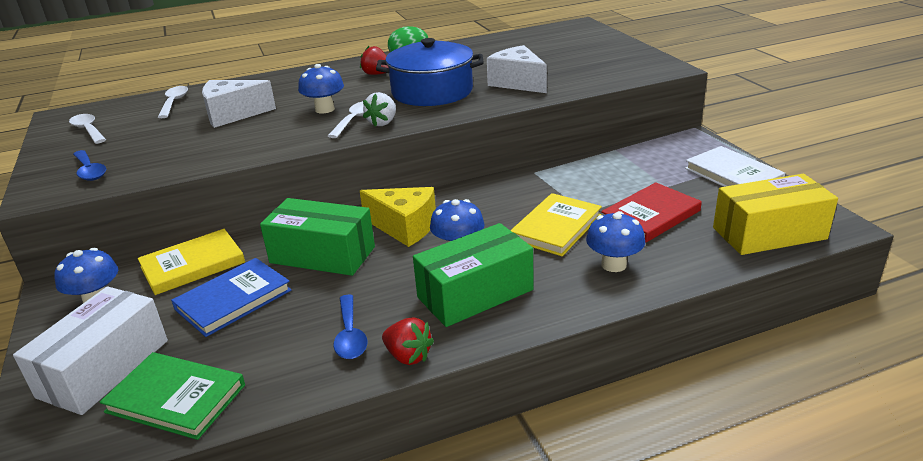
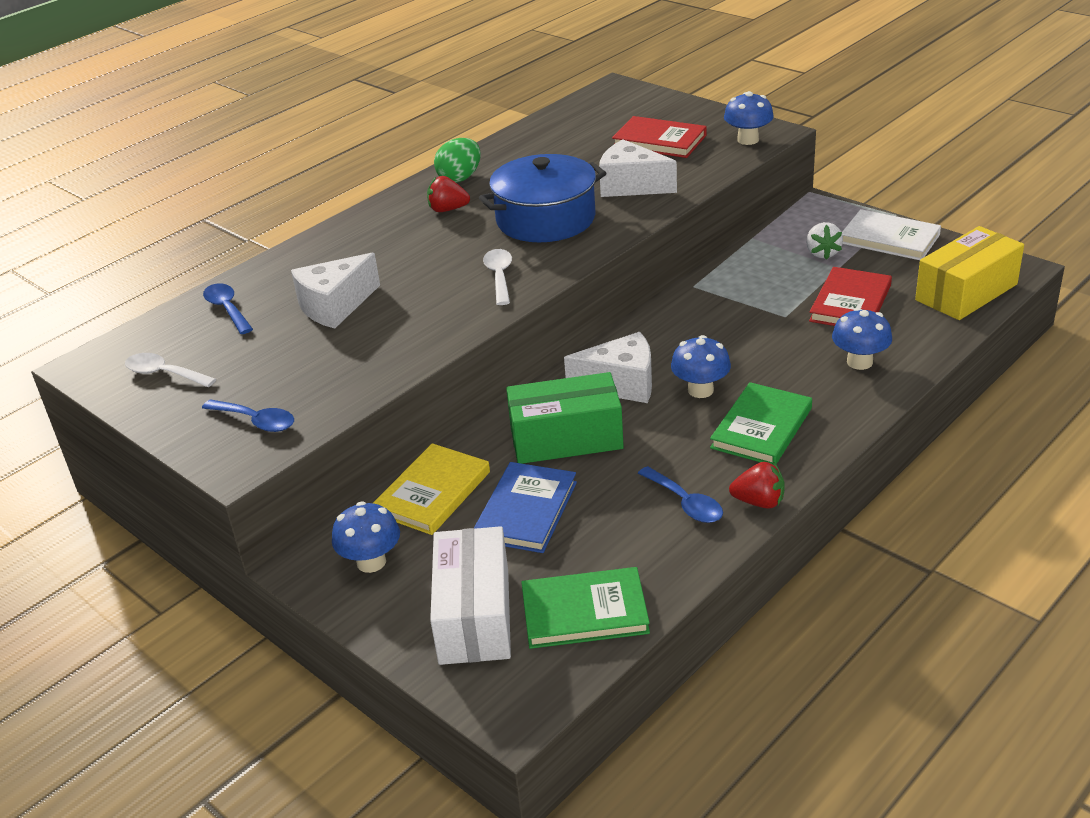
camera: 25 degrees left, 5 degrees up
white spoon [158,86,188,118] -> blue spoon [203,283,253,334]
blue mushroom [298,64,344,113] -> blue mushroom moved to [724,91,774,145]
yellow cheese [360,187,436,247] -> white cheese [564,332,652,403]
white strawberry [363,92,396,127] -> white strawberry moved to [806,222,843,260]
green box [413,223,533,327] -> green book [710,382,812,465]
yellow book [510,193,602,256] -> none
none -> red book [612,116,707,158]

